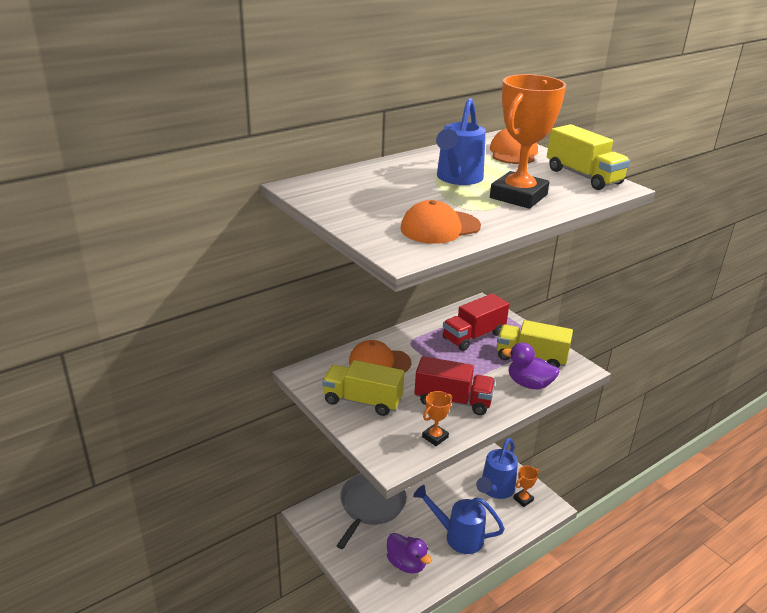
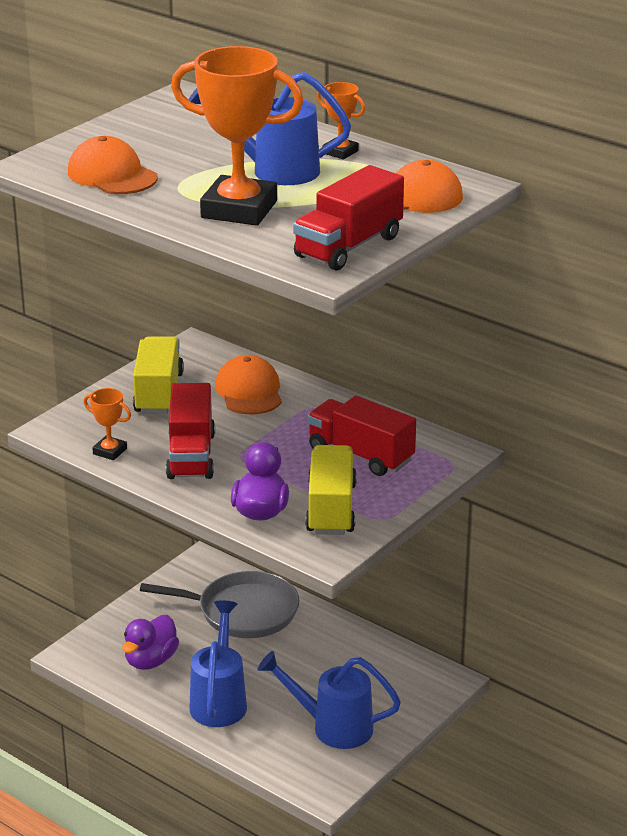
camera: 75 degrees right, 0 degrees up
orange trophy [513,466,539,507] -> orange trophy moved to [317,82,365,159]
yellow truck [547,124,630,190] -> red truck [293,165,404,271]

